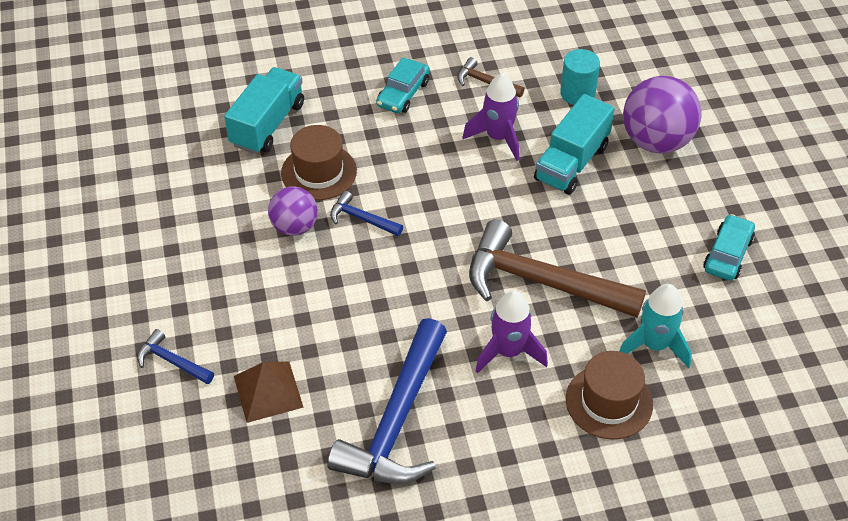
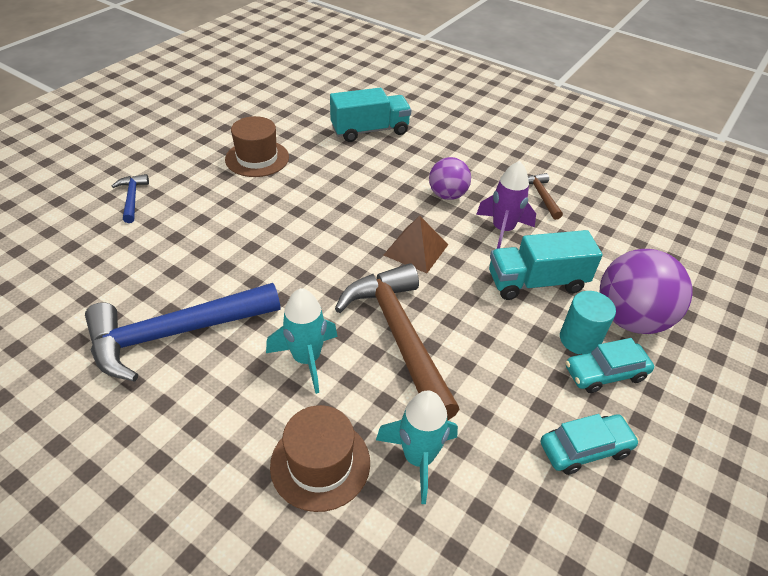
camera: 45 degrees right, 5 degrees down
brown pyramid [234,361,304,423] -> brown pyramid moved to [384,216,448,273]
purple ball [268,186,318,236] -> purple ball moved to [429,157,471,200]
brown hat [281,125,357,200] -> brown hat moved to [225,116,289,177]
blue hammer [330,191,403,236] -> none
turquoise car [376,57,430,113] -> turquoise car moved to [566,338,654,393]
purple rocket [475,290,548,374] -> turquoise rocket [266,288,338,394]
turquoise cylinder [560,49,600,105] -> turquoise cylinder moved to [560,291,616,354]

